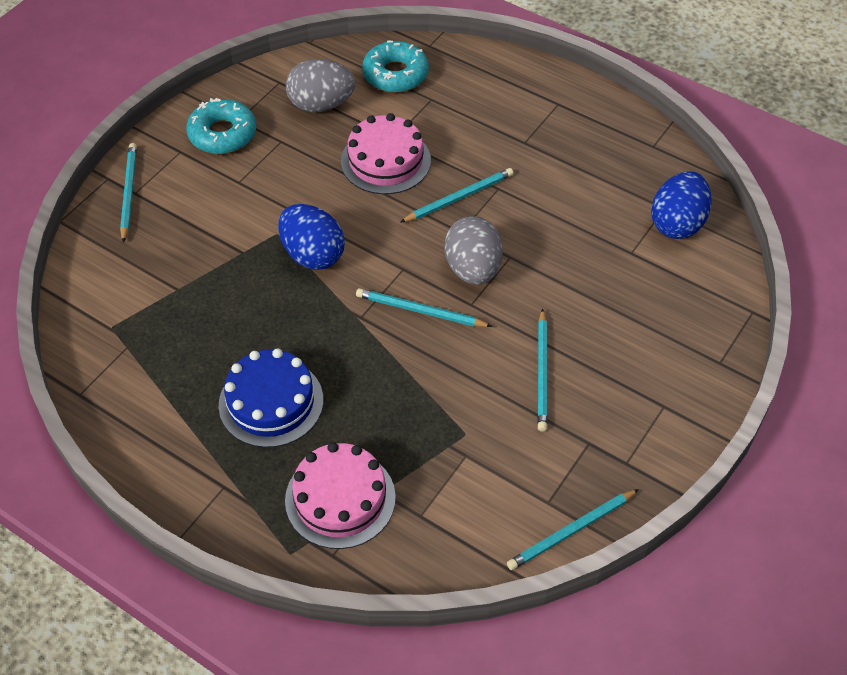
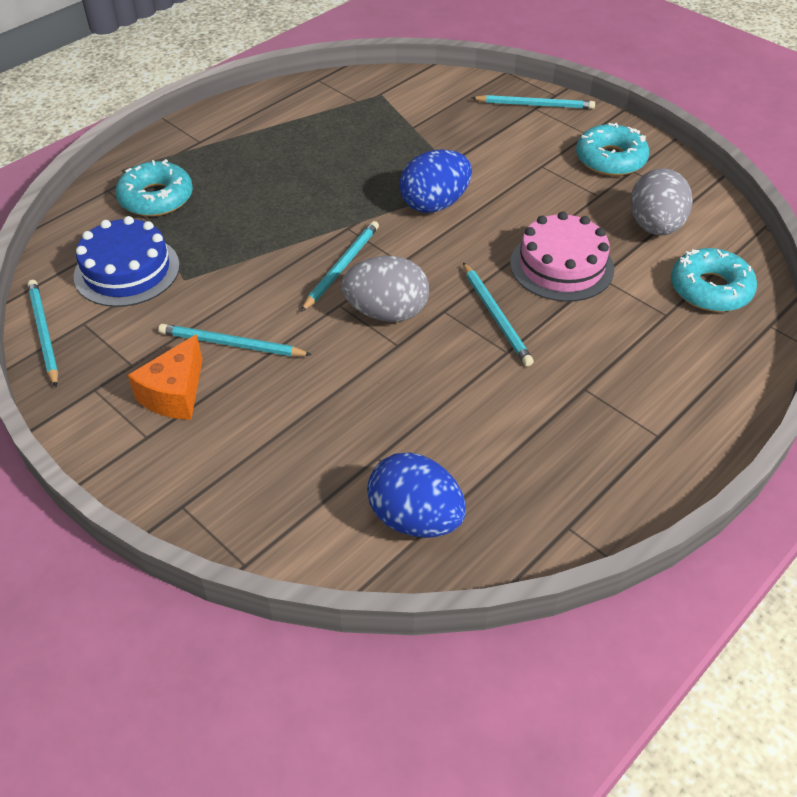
camera: 100 degrees right, 5 degrees down
blue cake [219,348,323,448] -> blue cake moved to [74,216,180,307]
pink cake [285,442,396,549] -> turquoise donut [116,159,193,216]
none -> orange cheese [128,334,203,420]

